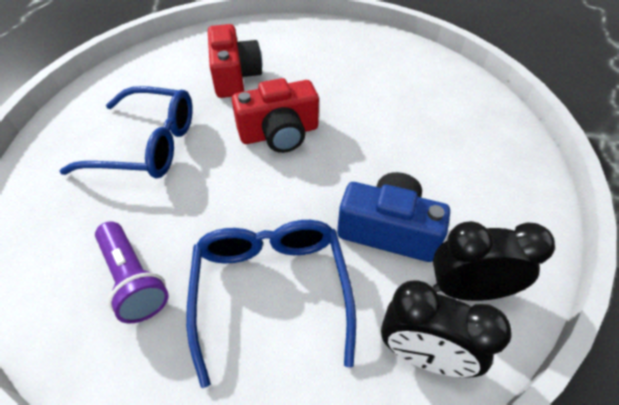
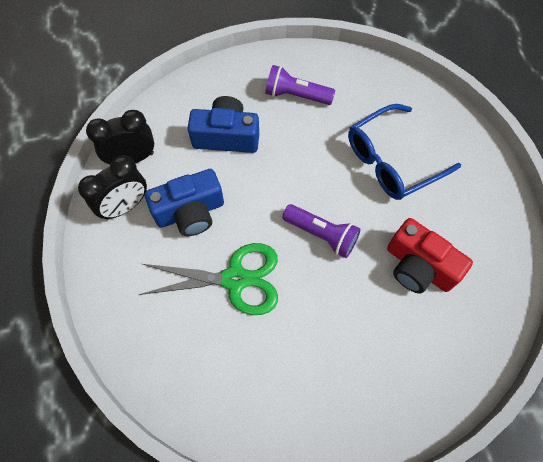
camera: 140 degrees right, 15 degrees up
blue glasses [186,220,356,388] -> blue camera [188,96,259,153]
red camera [232,78,319,153] -> purple flashlight [282,204,361,258]
none -> green scissors [139,243,278,315]

